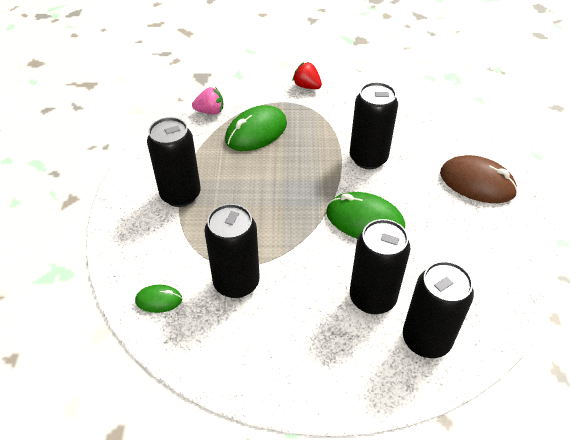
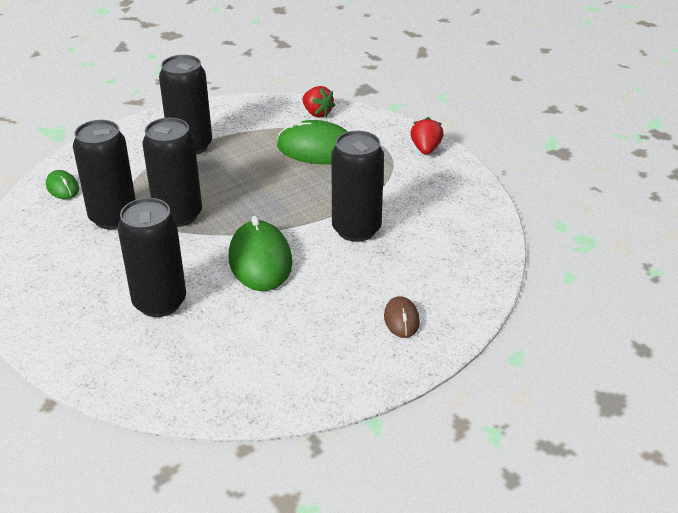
camera: 55 degrees right, 10 degrees down
pink strawberry [192,87,223,114] -> red strawberry [302,86,335,117]
black can [403,261,474,358] -> black can moved to [142,118,202,227]
brown mouse [440,155,518,203] -> brown mouse [384,296,420,338], size x0.52

